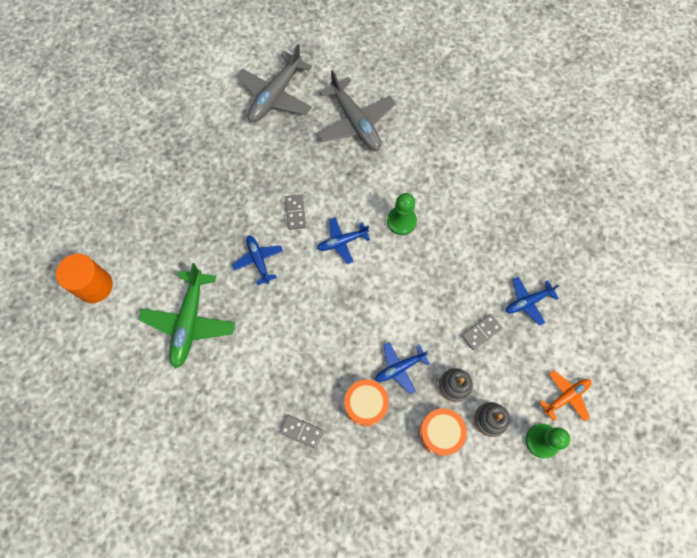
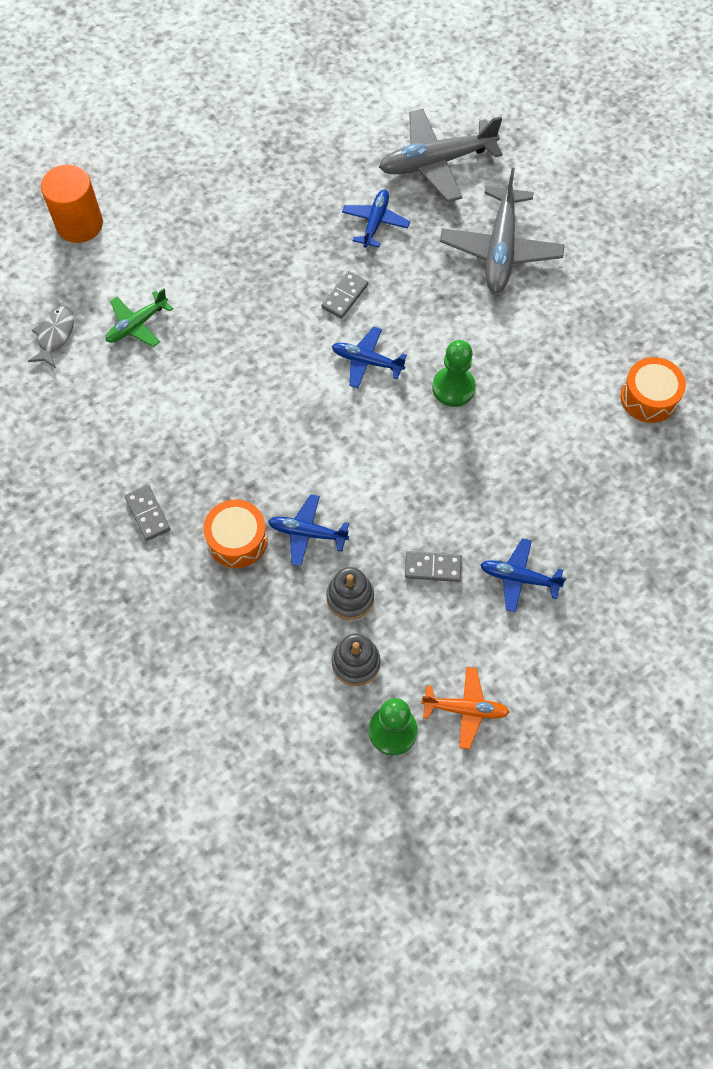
camera: 40 degrees right, 5 degrees down
green plane [139,263,235,368] -> green plane [106,289,173,347], size x0.56
blue plane [232,235,283,285] -> blue plane moved to [342,189,410,248]
orange drum [419,408,467,456] -> orange drum moved to [621,357,686,423]
none -> grey fish [28,307,74,368]

